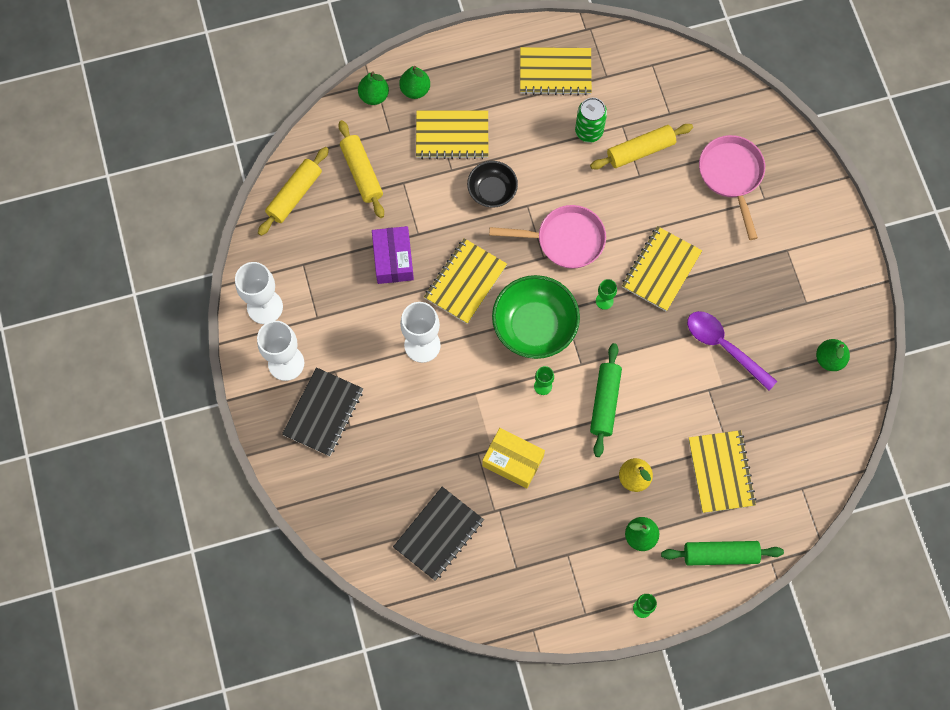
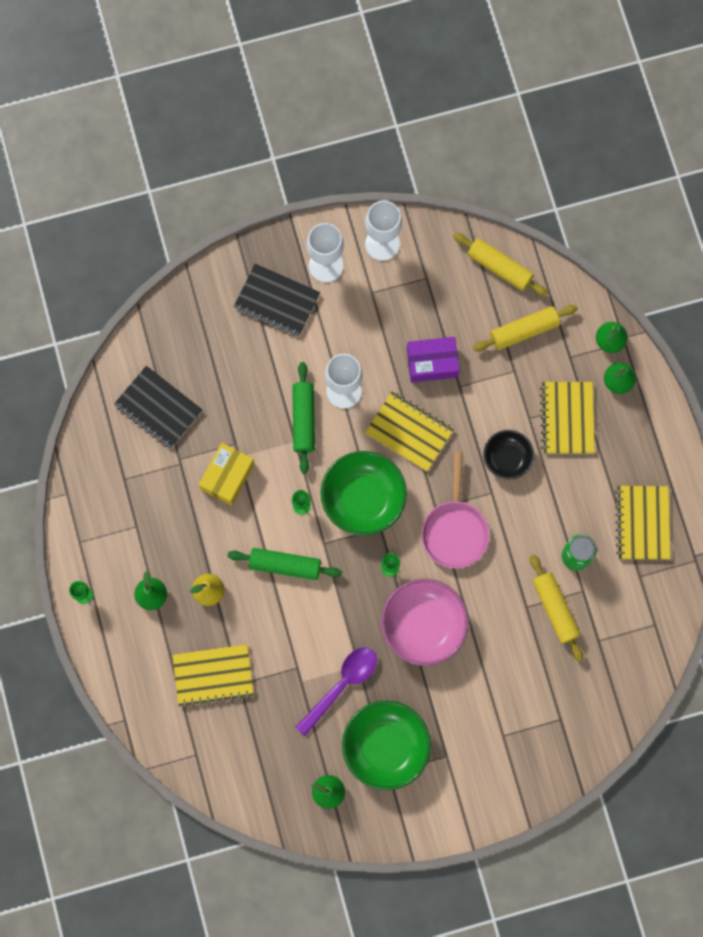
camera: 90 degrees right, 5 degrees up
yellow notebook [622,226,702,311] -> pink bowl [381,579,469,666]
green rolling pin [661,541,784,565] -> green rolling pin moved to [292,362,315,474]
pink pan [699,135,765,240] -> none
none -> green bowl [342,700,431,790]

